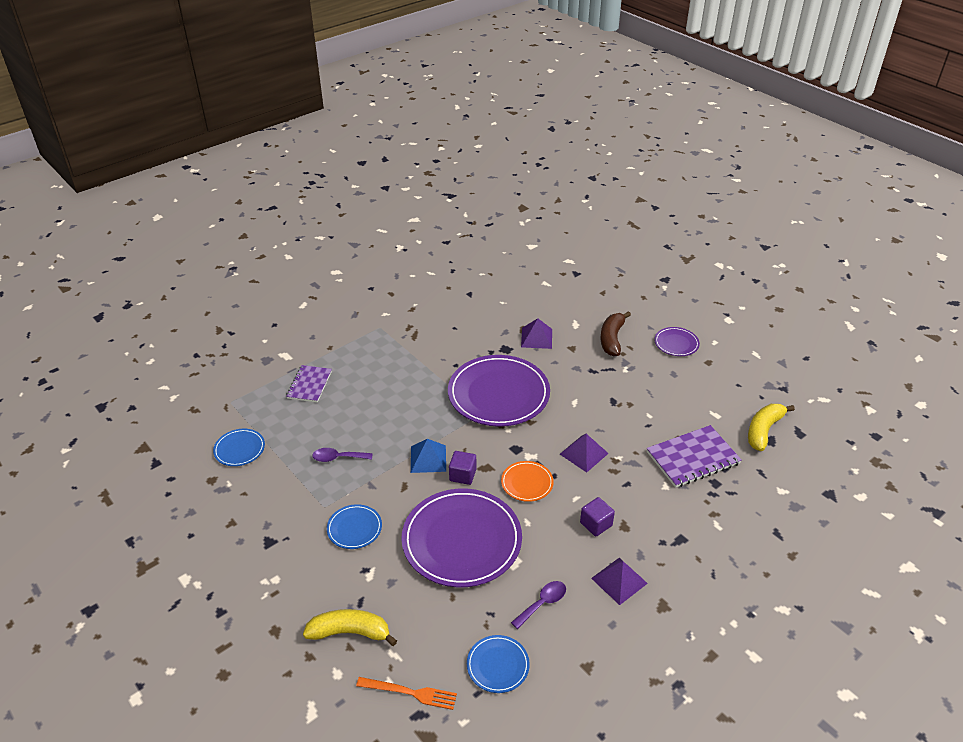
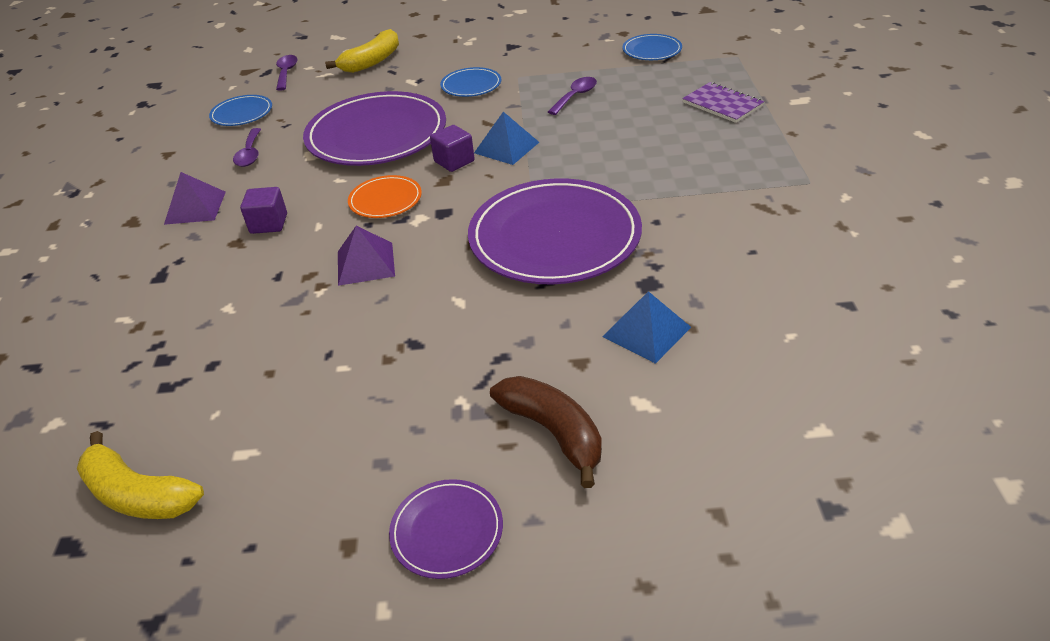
camera: 130 degrees right, 0 degrees up
orange fork [356,677,457,710] -> purple spoon [276,55,298,91]
purple pyramid [521,318,552,349] -> blue pyramid [602,291,691,364]
purple notebook [646,425,742,488] -> none
yellow banana [748,404,795,451] -> yellow banana turned 135 degrees clockwise [77,431,204,519]

